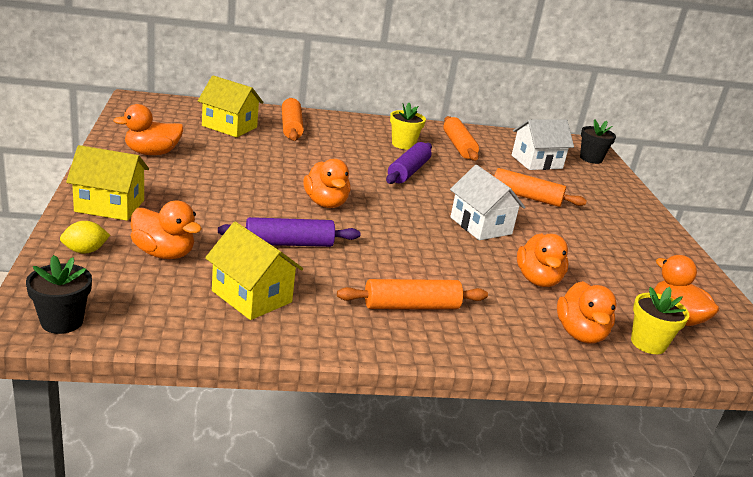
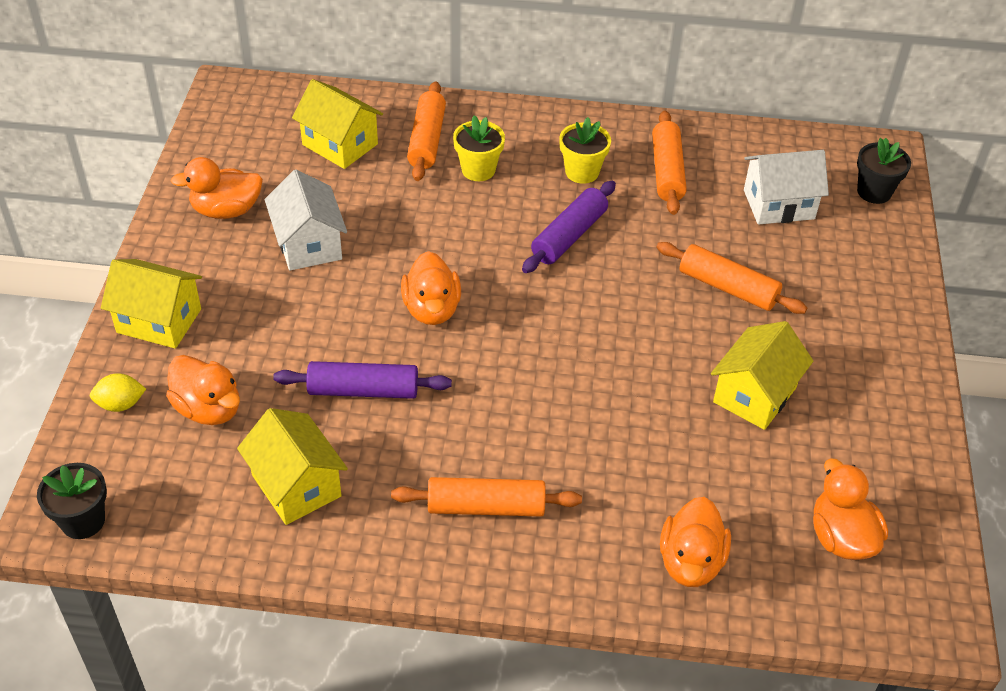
camera: 15 degrees right, 20 degrees up
white house [450,165,525,240] -> white house moved to [265,170,347,271]
orange duck [517,233,569,287] -> none
yellow flower pot [631,287,689,354] -> yellow flower pot moved to [453,115,505,181]
none -> yellow house [711,321,813,430]

